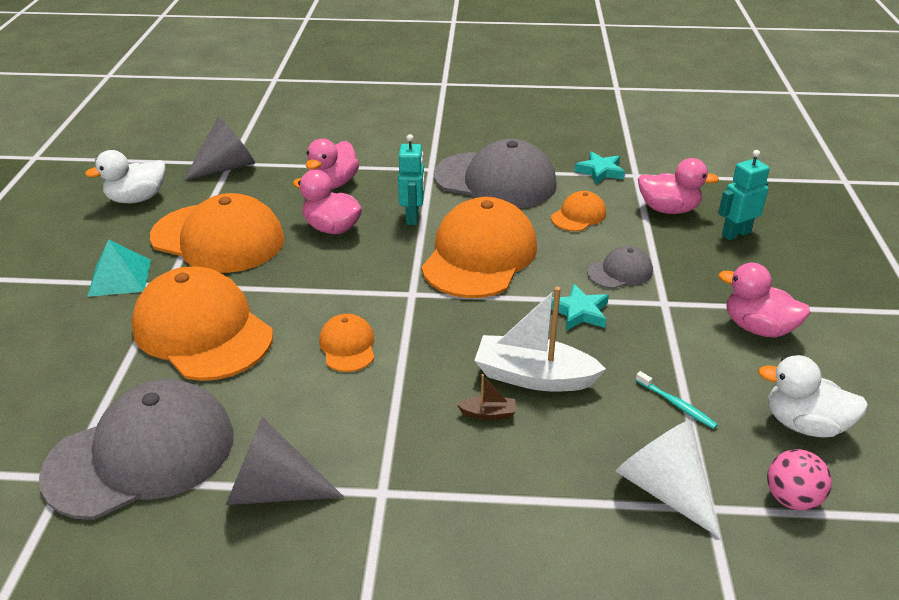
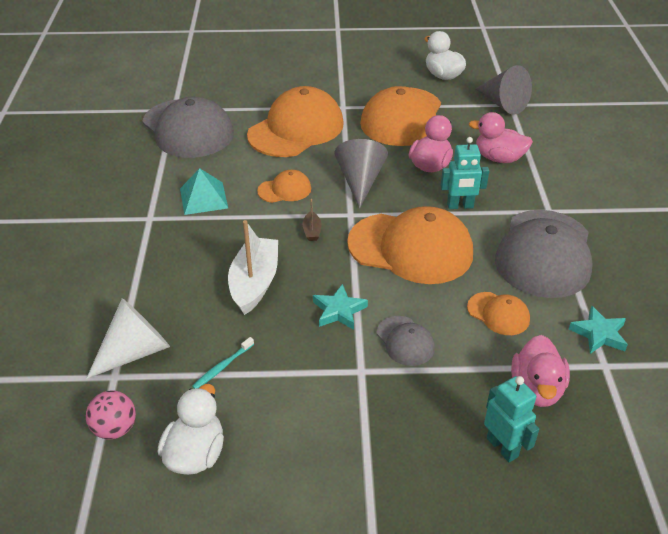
camera: 85 degrees right, 5 degrees up
turquoise pyramid [87,239,151,297] -> turquoise pyramid moved to [180,168,228,215]
grey cone [226,417,344,505] -> grey cone moved to [334,139,388,209]
brown boat [457,374,516,420] -> brown boat moved to [303,199,322,241]
pink duck [719,263,811,338] -> none

